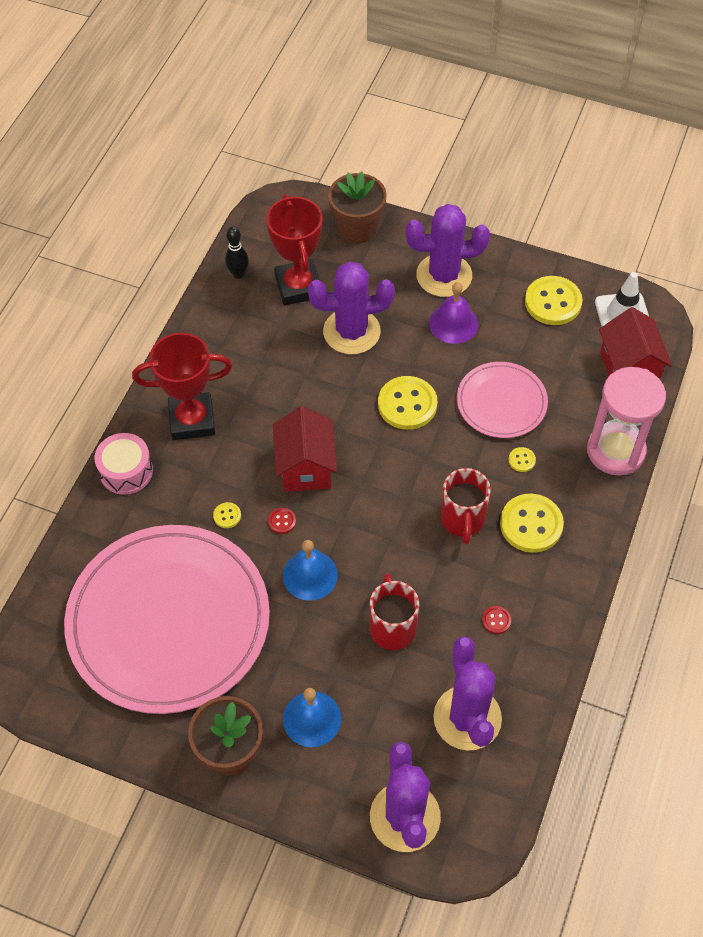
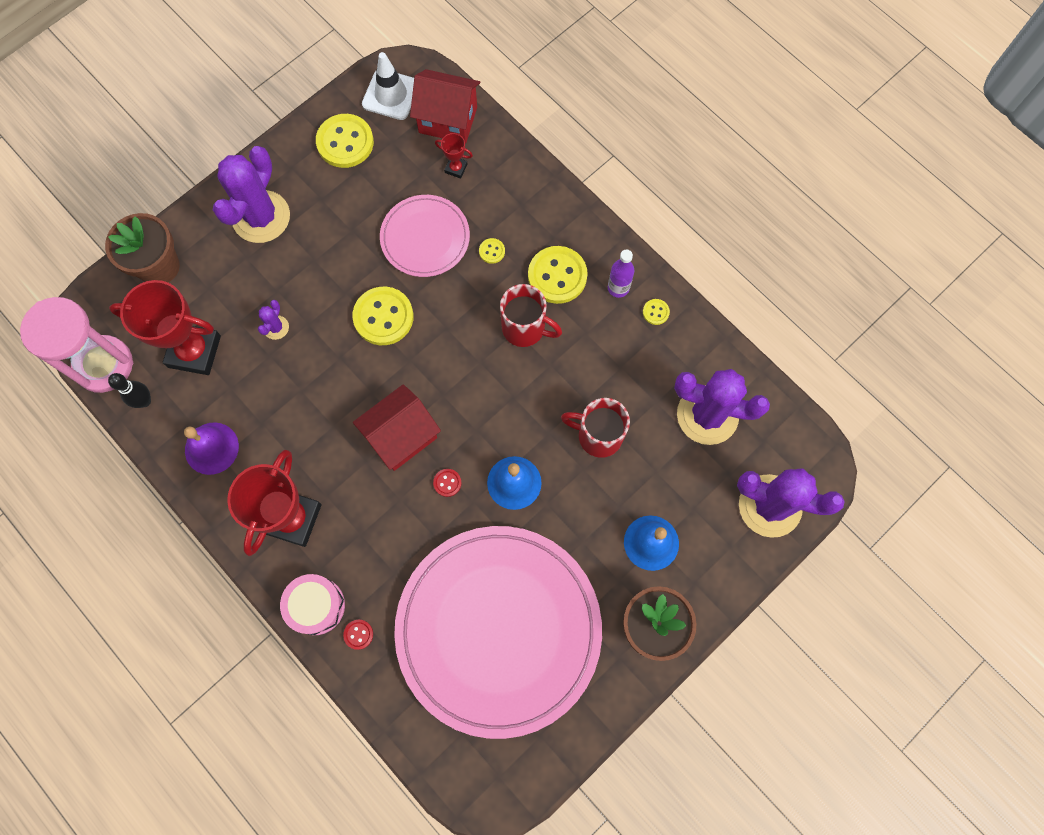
camera: 65 degrees left, 15 degrees up
yellow button [213,502,241,528] -> yellow button moved to [643,299,670,325]
red house [273,406,337,492] -> red house turned 60 degrees counterclockwise [353,384,441,471]
purple cactus [308,261,395,354] -> purple cactus [258,300,289,340], size x0.43
purple bell [429,282,478,344] -> purple bell moved to [184,422,239,475]
red button [482,606,511,634] -> red button moved to [343,620,373,650]
pink hourglass [587,367,666,476] -> pink hourglass moved to [20,297,133,393]
none -> red trophy [435,133,473,179]
none -> purple bottle [608,250,634,298]

